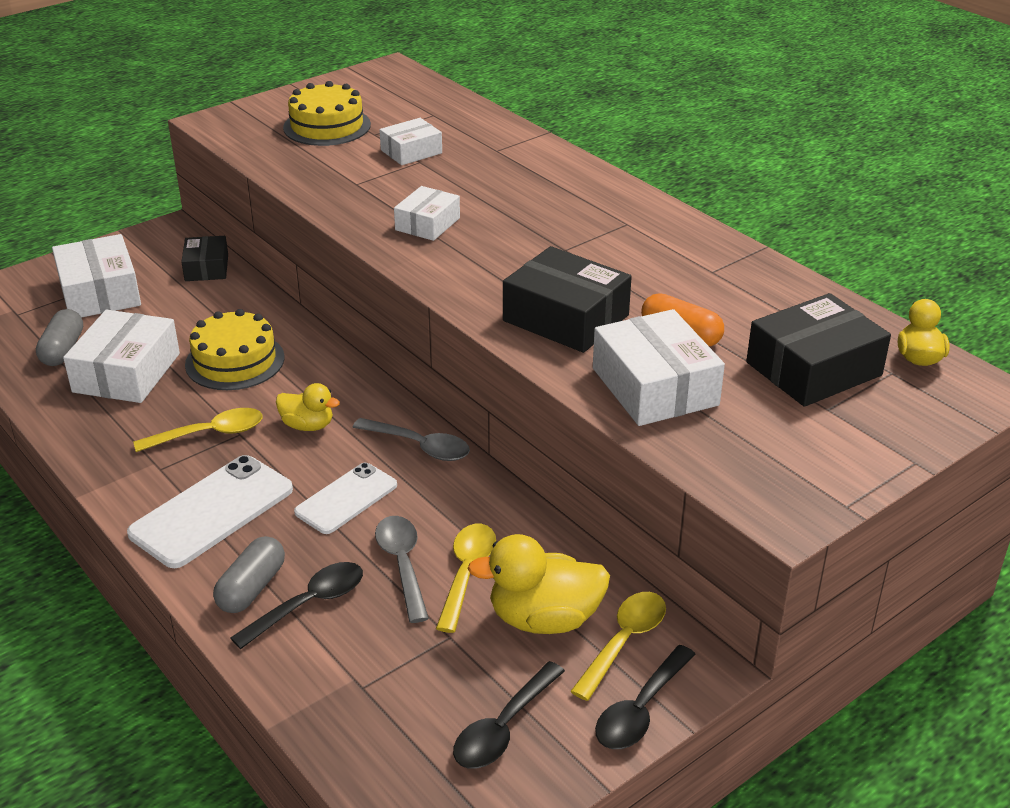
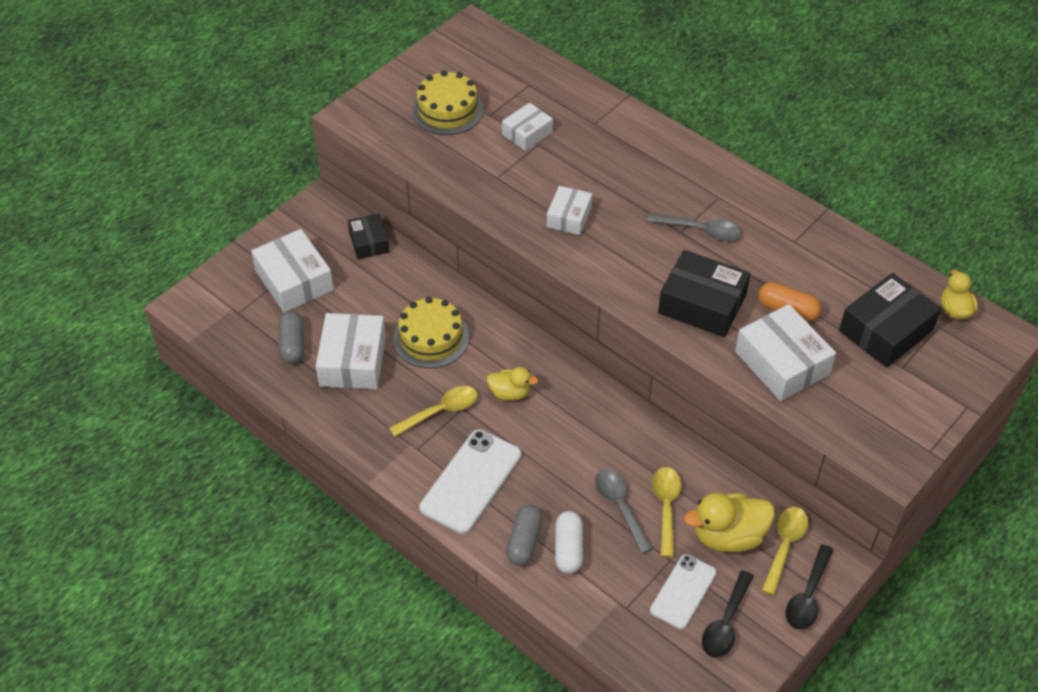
camera: 10 degrees left, 15 degrees up
black spoon [230,562,363,649] -> white capsule [555,511,583,574]
white phone [294,463,397,534] -> white phone moved to [650,554,717,629]
grey spoon [353,418,470,461] -> grey spoon moved to [647,213,741,241]

